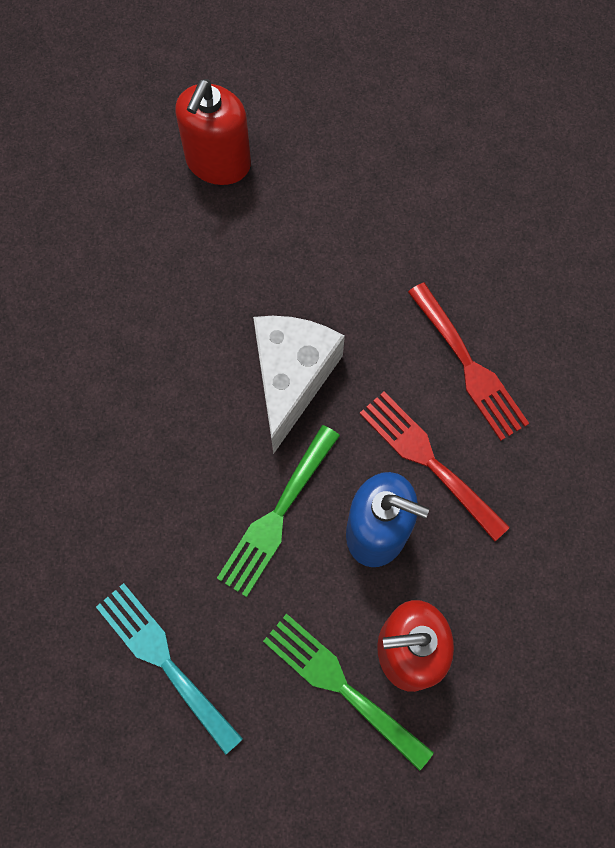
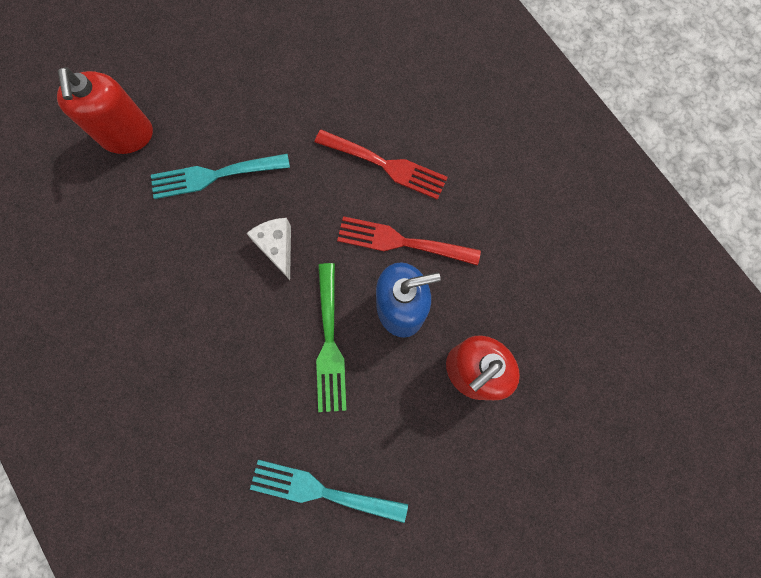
camera: 35 degrees left, 5 degrees up
white cheese [253,316,345,454] -> white cheese [246,218,291,280], size x0.58
green fork [263,614,434,771] -> none
none -> turquoise fork [151,154,290,199]

